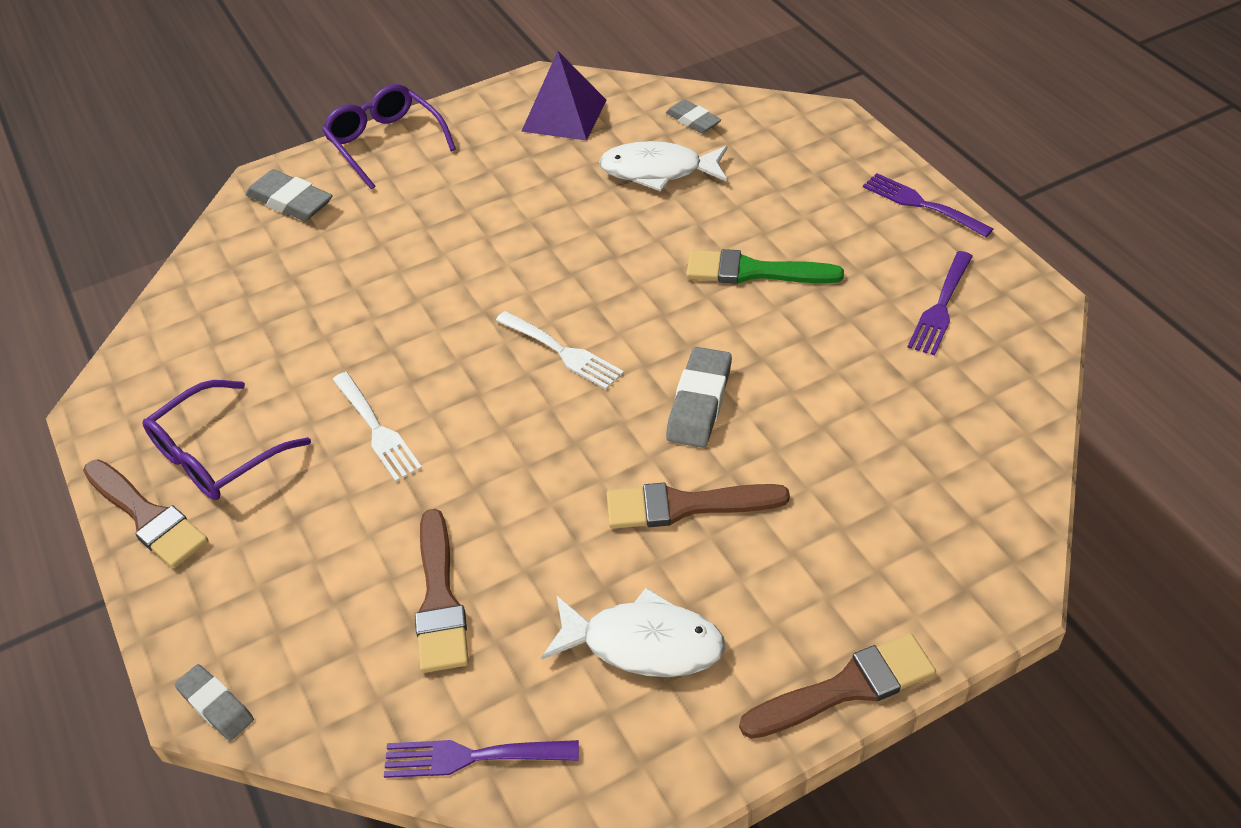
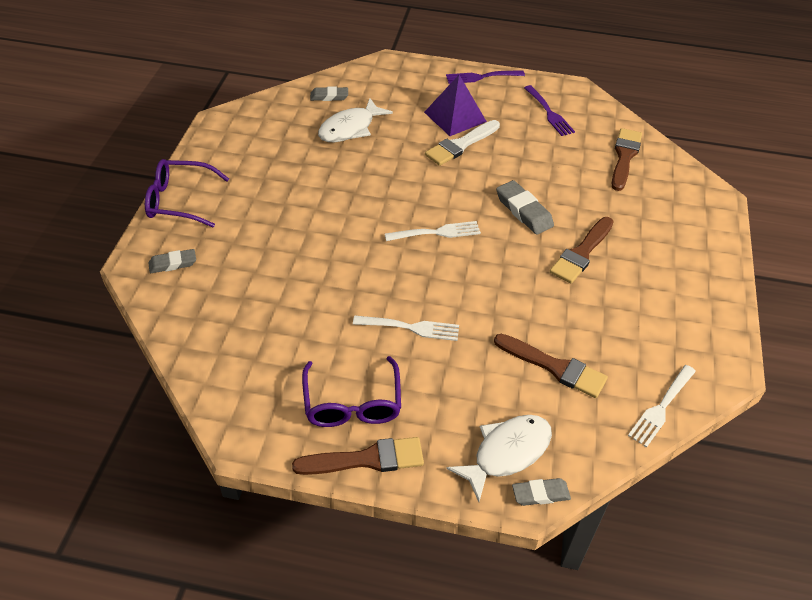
camera: 55 degrees left, 0 degrees up
grey eraser [246,169,333,221] -> grey eraser [149,249,196,273], size x0.65
purple fork [384,740,579,778] -> white fork [628,365,696,448]
purple pyramid [521,51,607,141] -> purple pyramid moved to [424,75,487,136]
white fish [541,587,726,677] -> white fish moved to [447,415,552,502]
green brush [686,249,844,284] -> white brush [425,120,500,166]
brown brush [739,633,936,739] -> brown brush moved to [612,128,642,191]

